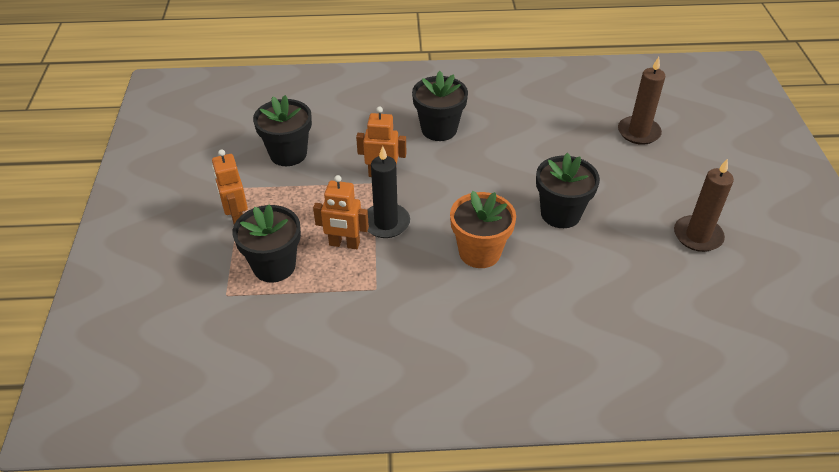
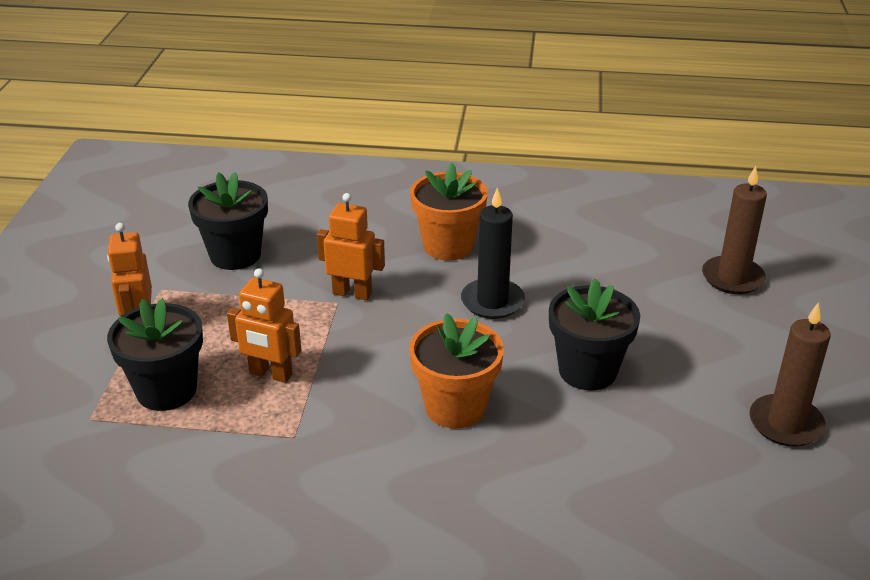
camera: 10 degrees right, 10 degrees down
black candle [367,146,410,238] -> black candle moved to [461,188,525,319]
black flower pot [412,71,468,141] -> orange flower pot [410,163,488,261]

